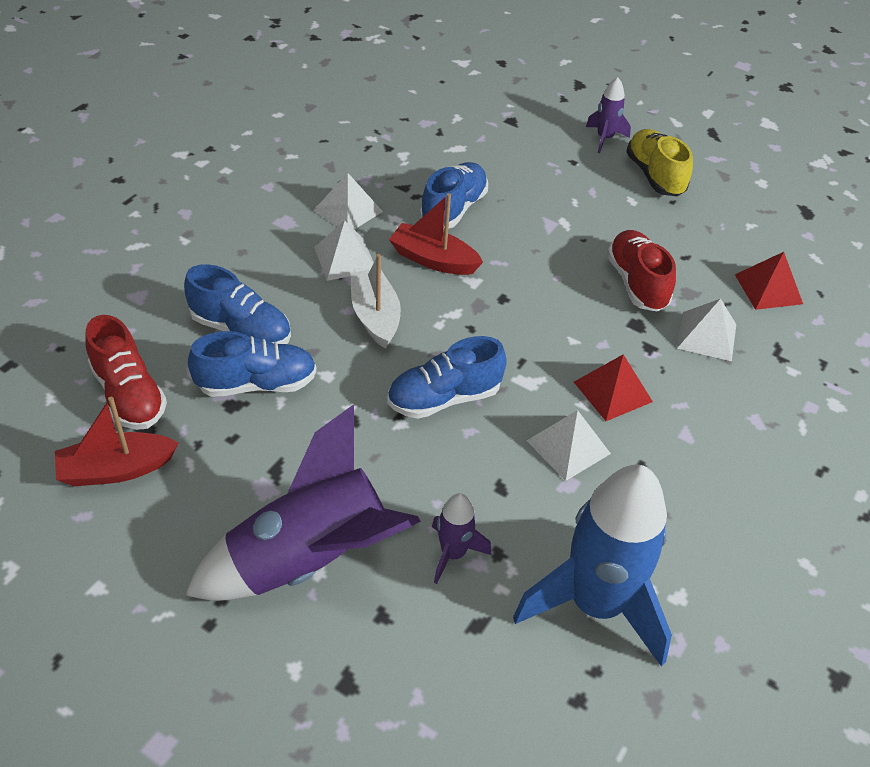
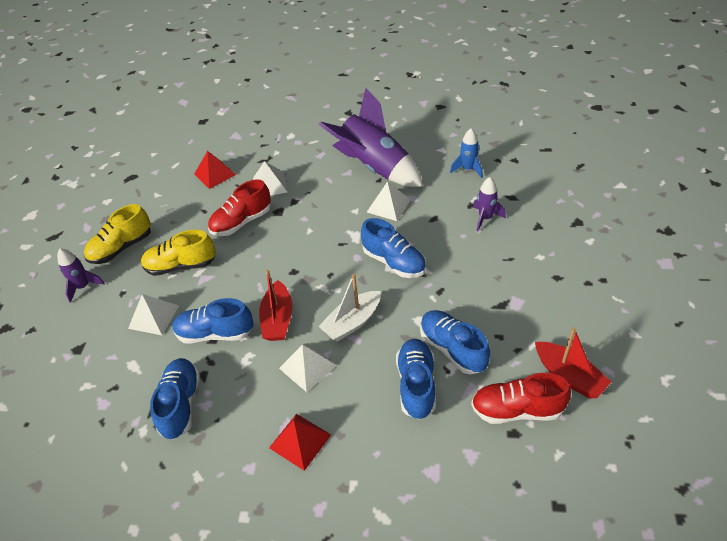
camera: 110 degrees left, 0 degrees up
red shoe [85,315,167,430] -> red shoe turned 120 degrees counterclockwise [471,373,571,424]
purple rocket [185,405,421,601] -> purple rocket moved to [318,88,423,187]
white pyramid [313,173,383,229] -> white pyramid moved to [128,294,179,335]
blue rocket [513,465,672,666] -> blue rocket [450,128,483,178], size x0.46
red pyramid [574,354,653,421] -> red pyramid moved to [269,414,331,471]
none -> yellow shoe [141,229,216,276]
none -> blue shoe [150,358,200,440]

